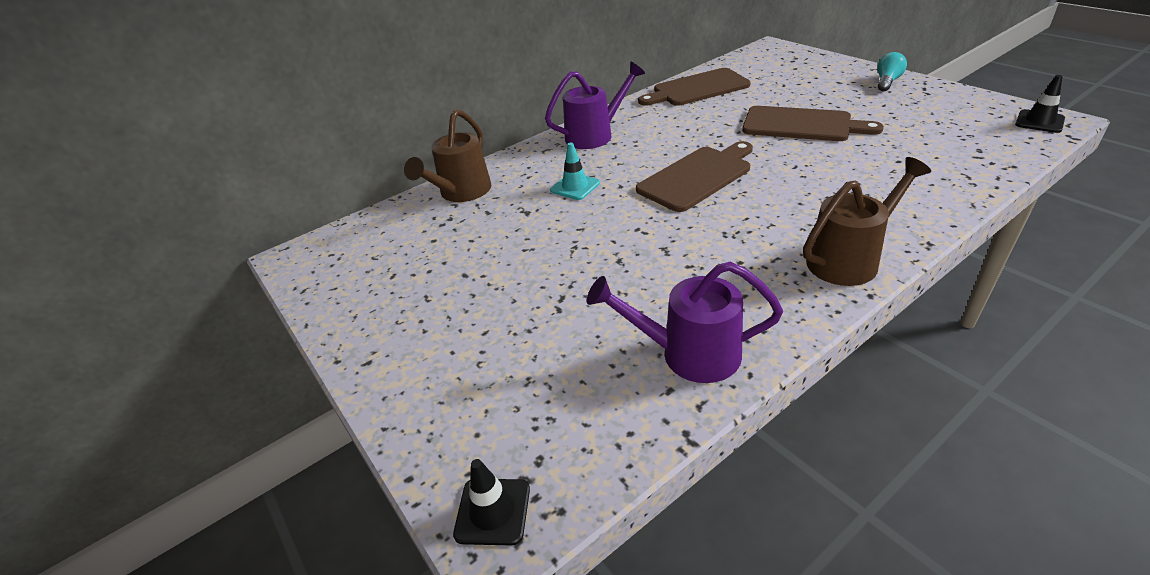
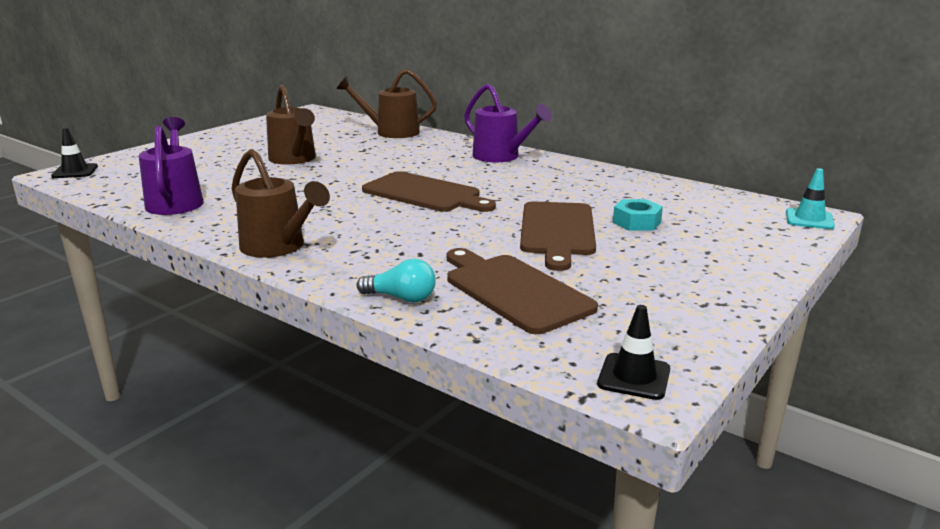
camera: 70 degrees right, 15 degrees down
turquoise traffic cone [550,142,600,200] -> turquoise traffic cone moved to [786,168,835,229]
brown cutting board [638,68,751,106] -> brown cutting board moved to [447,248,598,334]
turquoise light bulb [877,52,907,91] -> turquoise light bulb moved to [357,259,436,303]
none -> brown watering can [266,85,316,165]
none -> turquoise nut [613,199,663,231]

